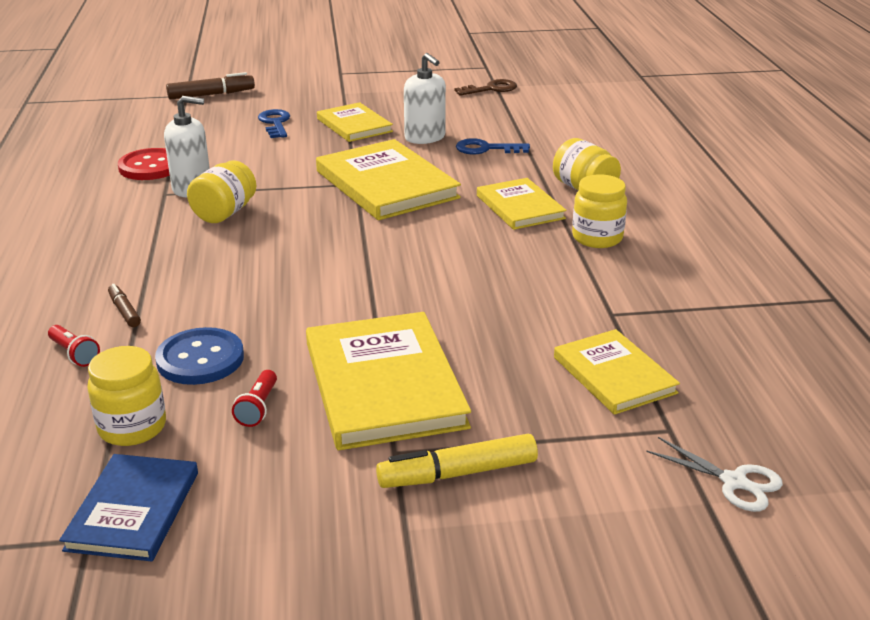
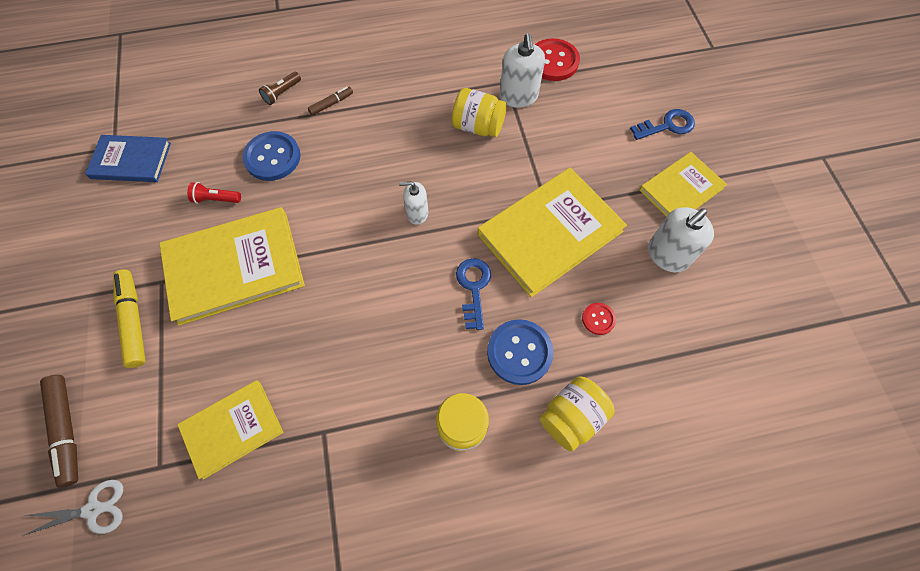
camera: 85 degrees right, 35 degrees up
red flashlight [48,325,100,367] -> brown flashlight [259,72,301,105]
yellow jar [87,346,166,446] -> none
brown marker [166,72,255,100] -> brown marker moved to [40,375,78,488]
brown key [454,79,517,96] -> none
blue key [456,138,530,154] -> blue key moved to [456,258,491,330]
yellow book [477,178,567,230] -> blue button [487,319,553,385]
white scissors [646,437,783,512] -> white scissors turned 135 degrees counterclockwise [22,480,123,536]
none -> white soap dispenser [399,181,428,225]
none -> red button [582,303,616,335]

